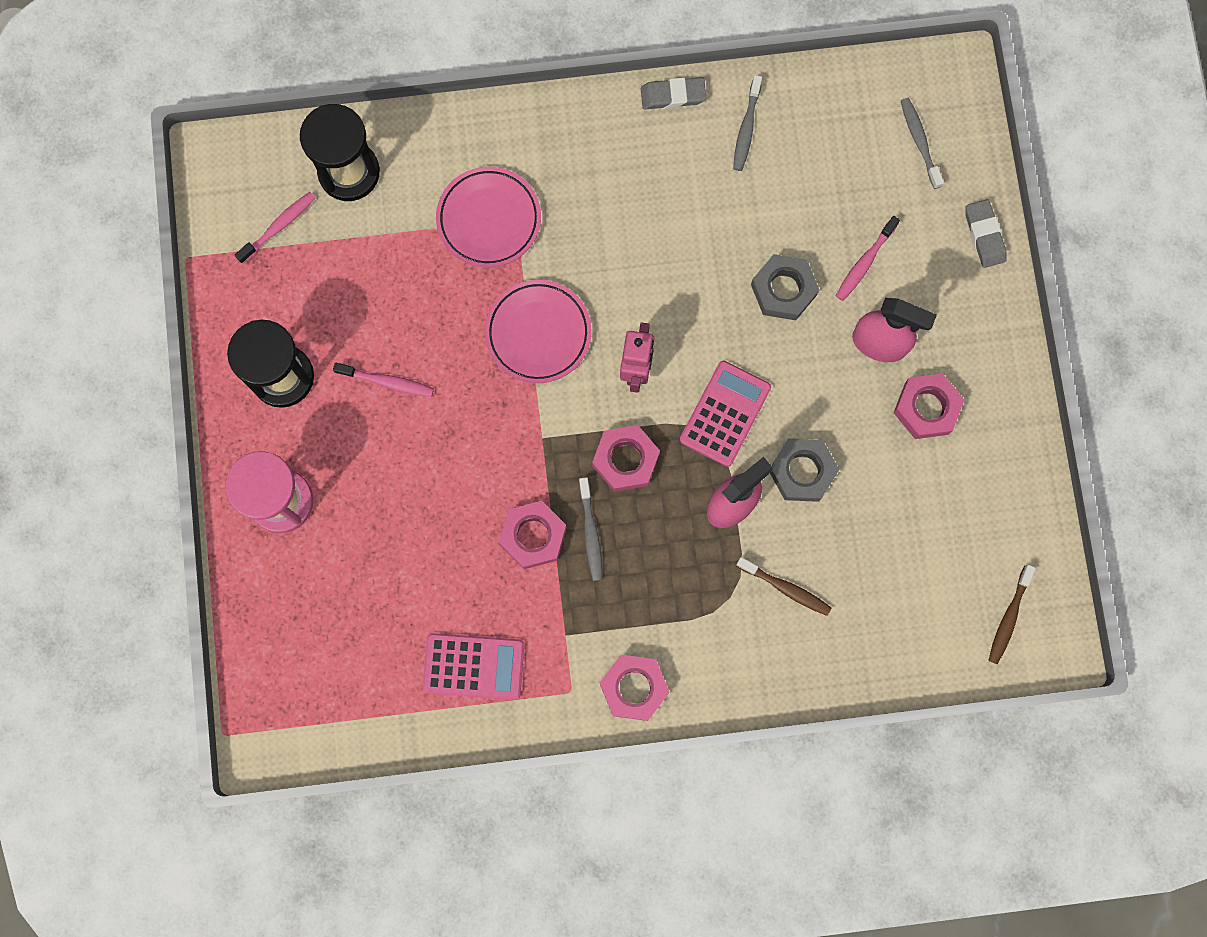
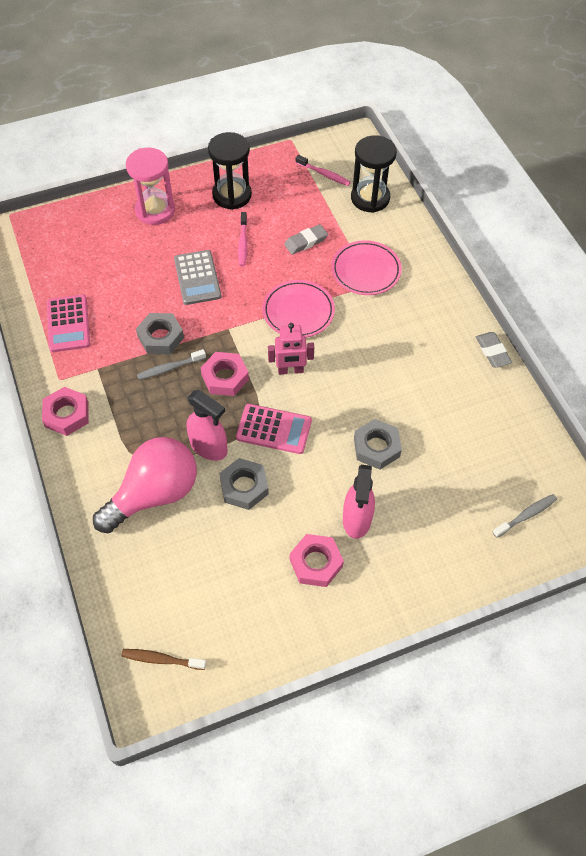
camera: 75 degrees right, 20 degrees down
pink nut [499,501,567,569] -> grey nut [136,313,184,354]
grey toothbrush [733,75,762,171] -> none
brown toothbrush [736,557,831,616] -> pink light bulb [93,437,197,533]
pink toothbrush [836,216,900,301] -> none
grey eraser [965,199,1007,268] -> grey eraser moved to [284,224,328,255]
none -> grey calculator [174,250,222,305]

